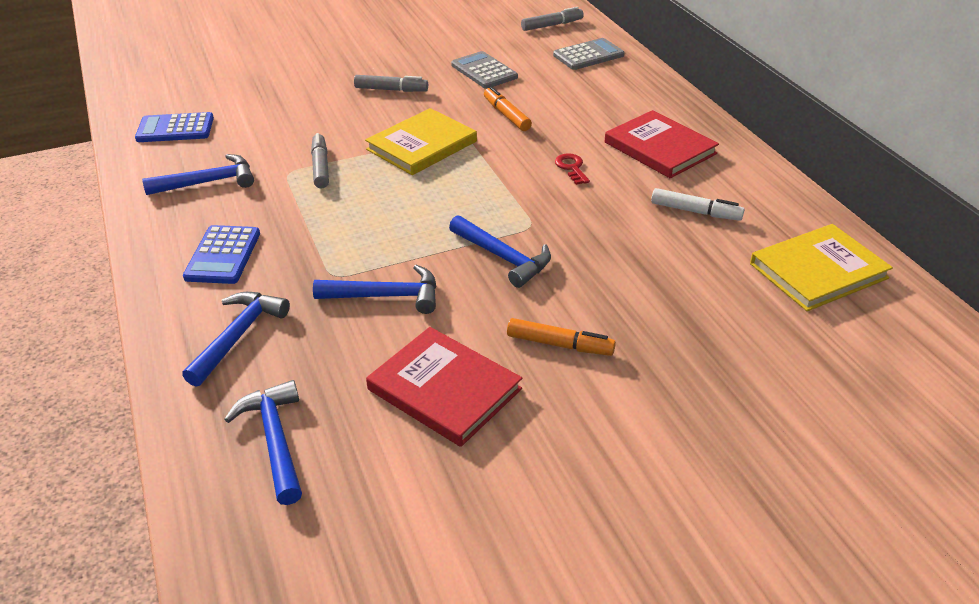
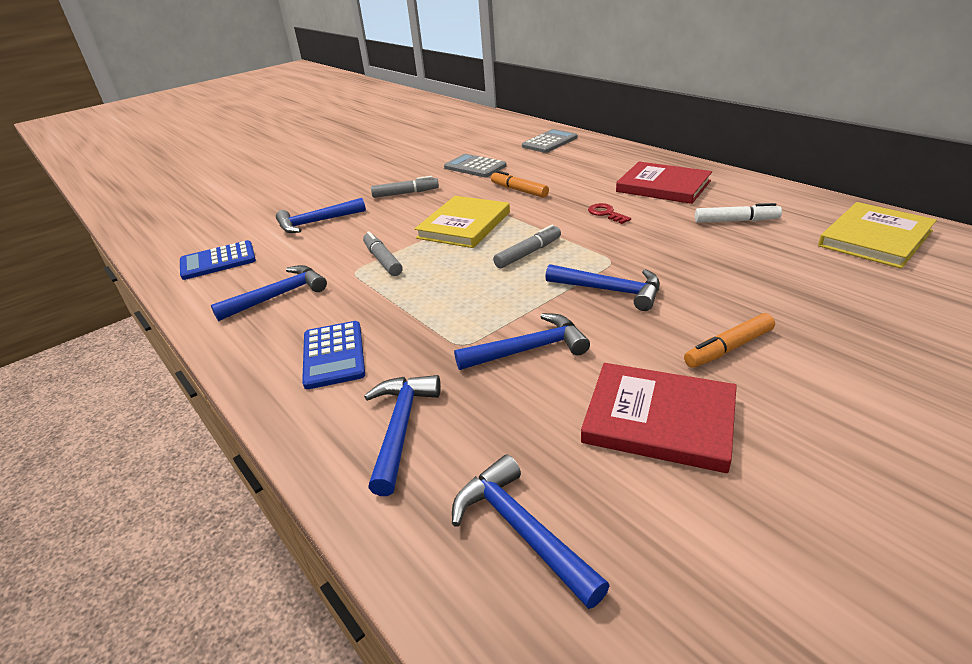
camera: 15 degrees left, 5 degrees down
orange marker [507,318,616,356] -> orange marker turned 150 degrees clockwise [684,313,775,368]
grey marker [521,7,584,31] -> grey marker moved to [493,225,561,268]
none -> blue hammer [276,198,366,233]

